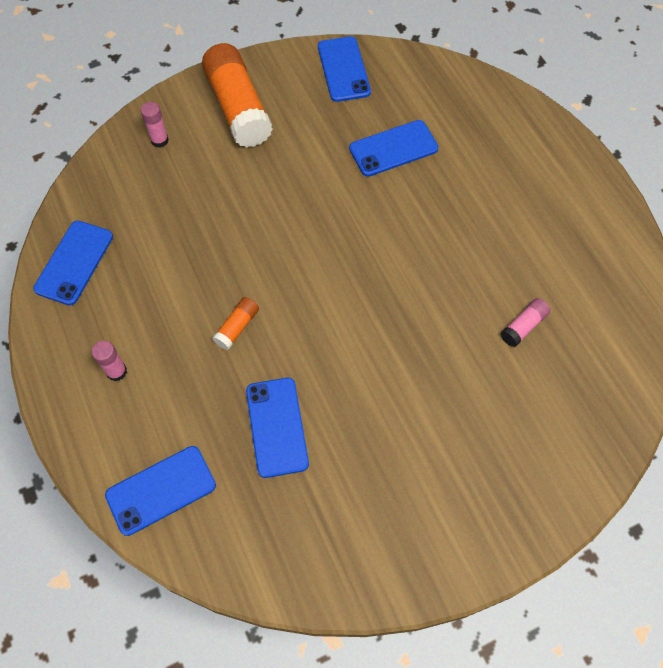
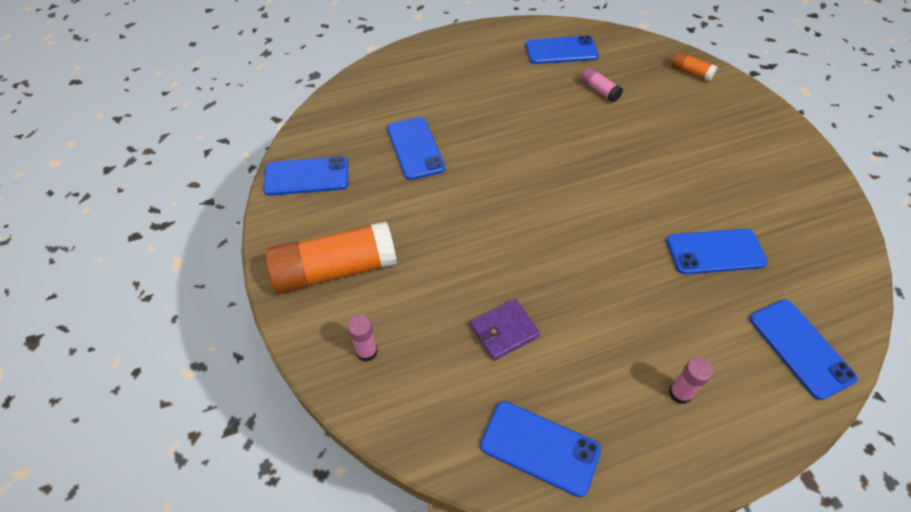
camera: 85 degrees left, 10 degrees down
orange glue stick [212,297,259,350] -> orange glue stick moved to [671,51,717,82]
none -> purple wallet [470,299,540,361]
none -> blue phone [526,35,599,64]

